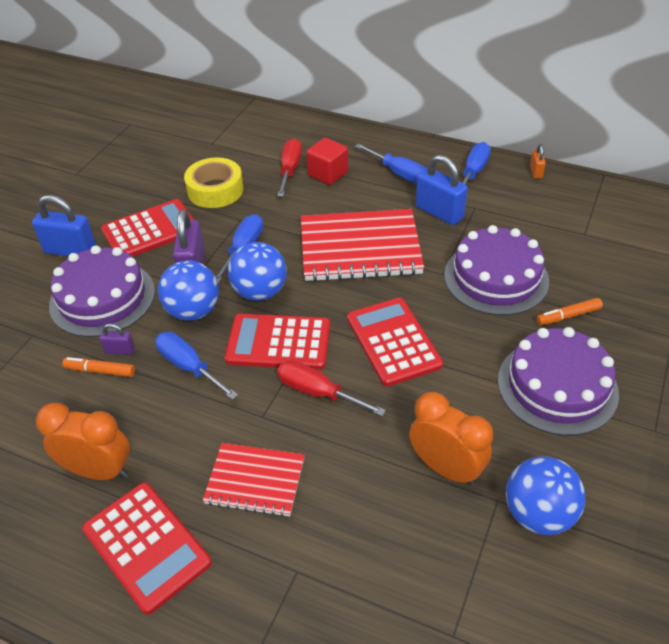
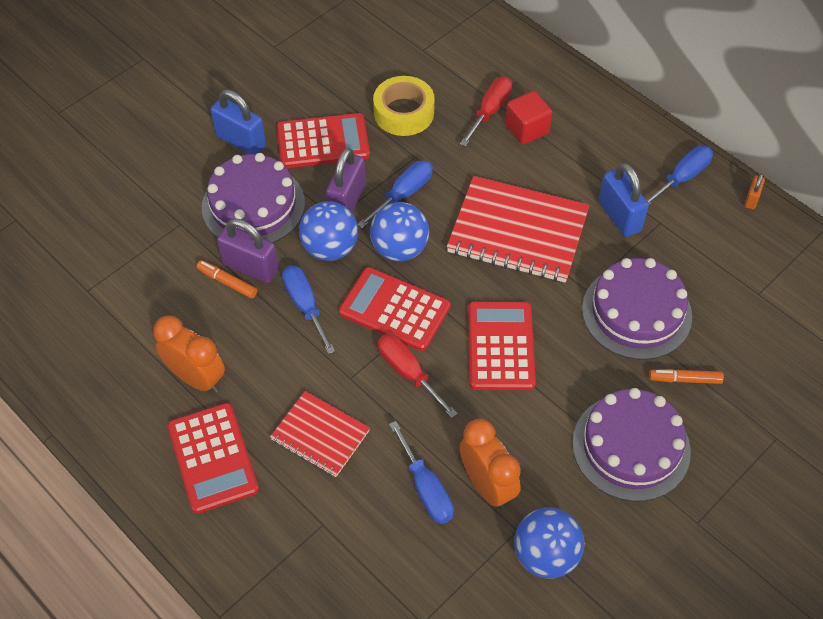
camera: 20 degrees right, 10 degrees up
purple padlock [100,323,135,355] -> purple padlock [217,219,279,283], size x2.01
blue screwdriver [355,143,426,184] -> blue screwdriver moved to [389,421,454,524]

